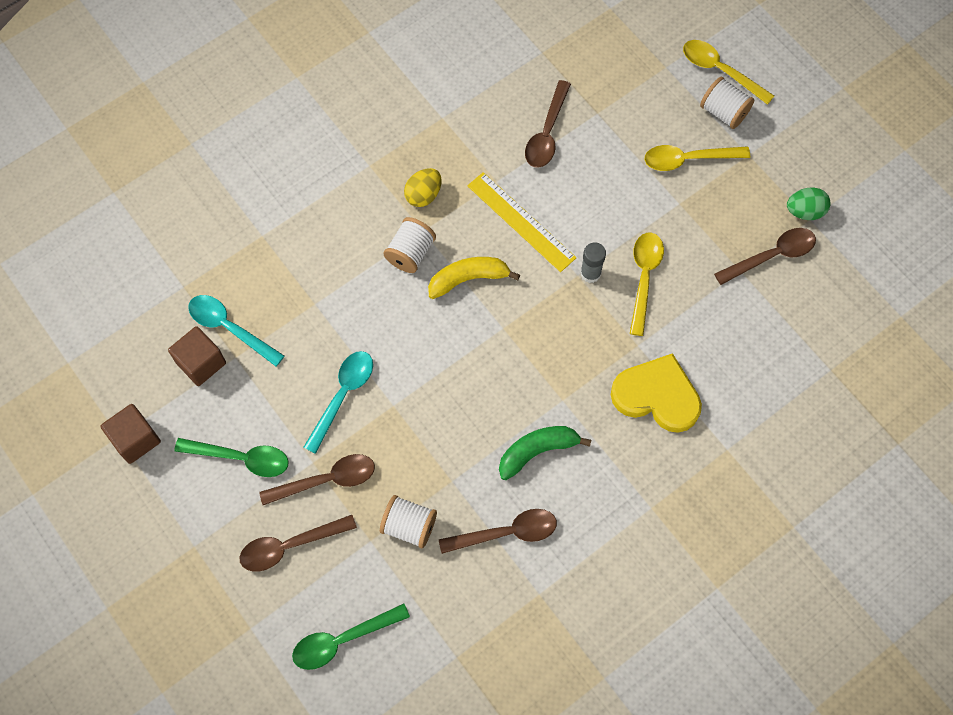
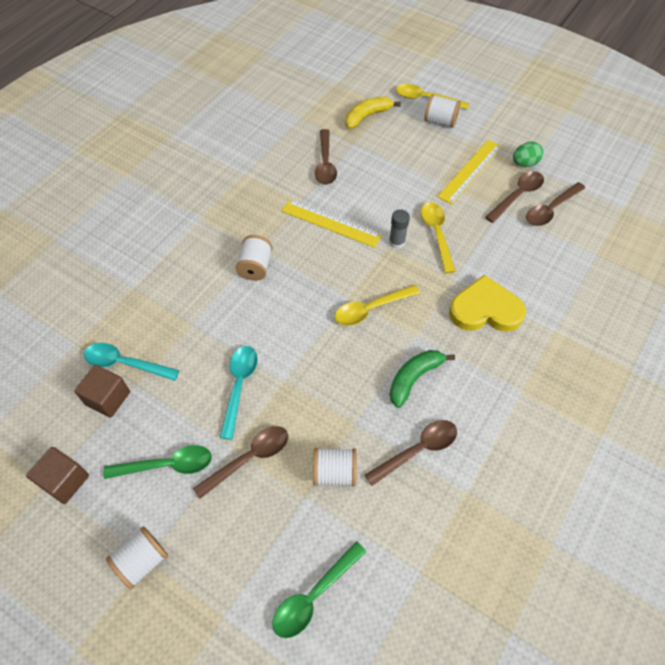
camera: 20 degrees left, 10 degrees down
brown spoon [239,515,357,572] -> brown spoon moved to [526,182,585,226]
yellow egg [404,168,442,207] -> none
yellow banana [428,257,520,299] -> yellow banana moved to [345,96,401,129]
yellow spoon [645,145,750,171] -> yellow spoon moved to [335,285,420,326]
none -> white spool [106,526,168,589]
none -> yellow ruler [437,140,502,205]

